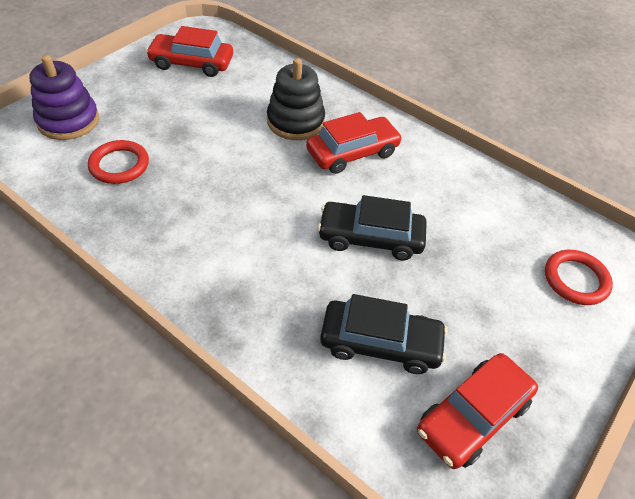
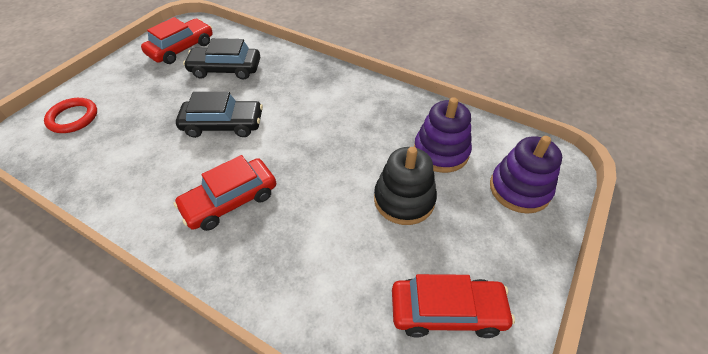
camera: 175 degrees right, 0 degrees up
red ring [88,140,149,184] -> purple stacking toy [414,97,472,173]
black stacking toy [267,58,325,140] -> black stacking toy moved to [374,147,437,225]

